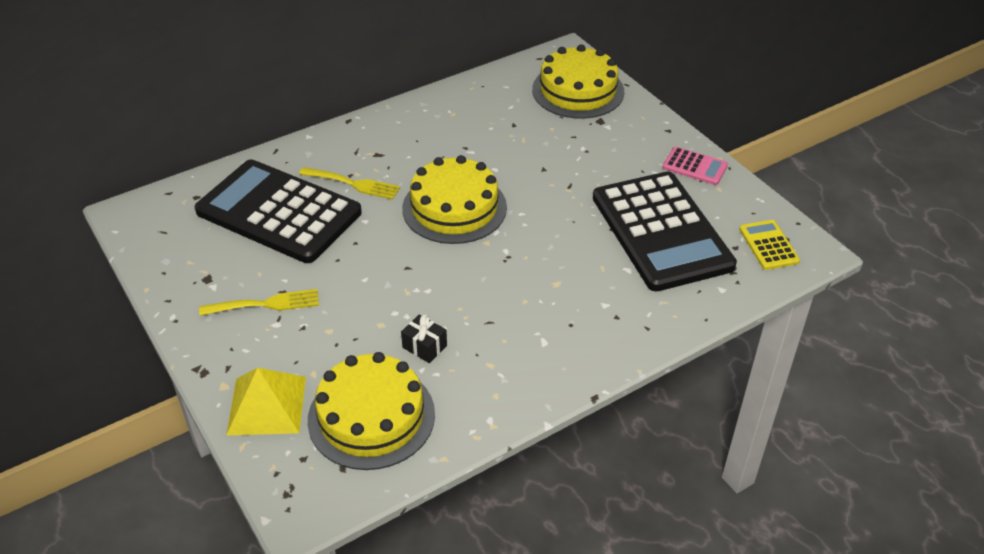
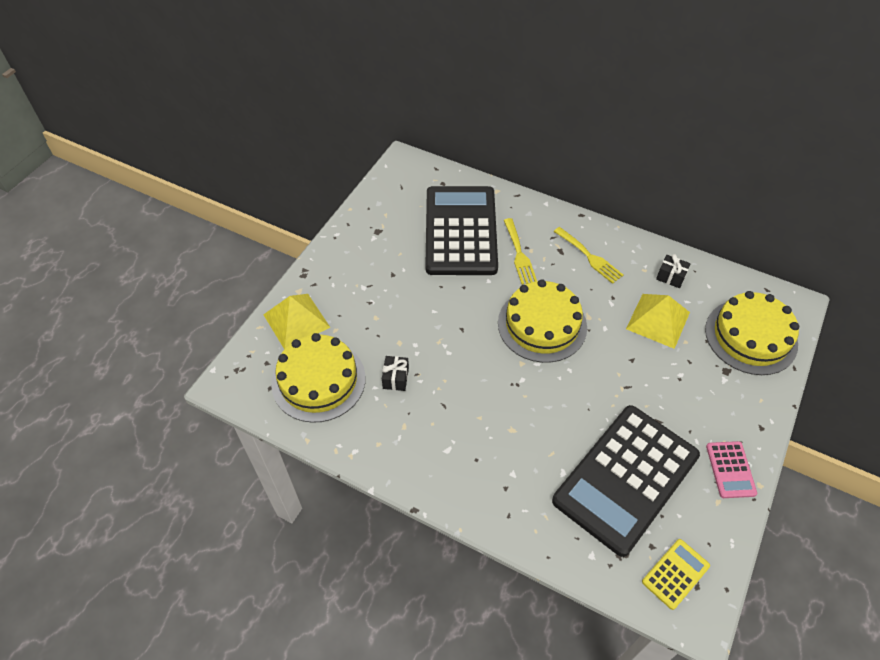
camera: 60 degrees right, 10 degrees up
yellow fork [199,289,319,316] -> yellow fork moved to [554,227,623,284]
none -> yellow pyramid [626,294,690,349]
none -> black gift [656,254,691,288]

